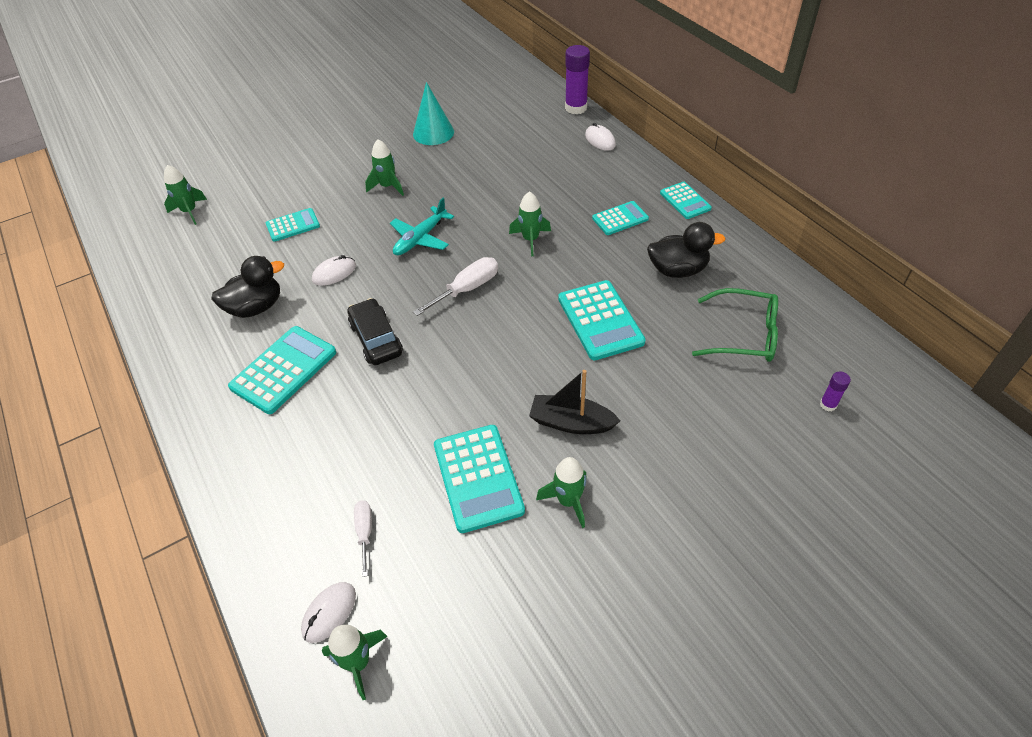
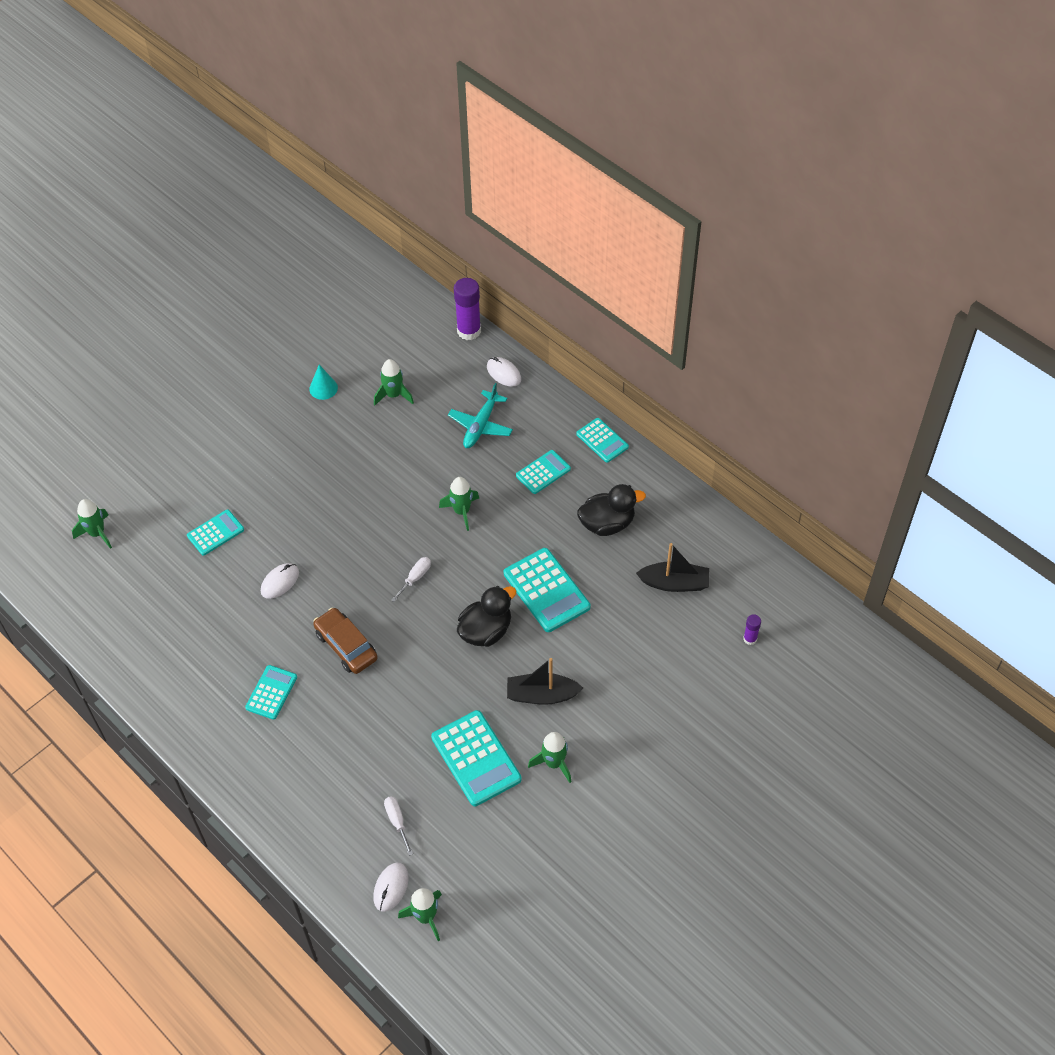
camera: 15 degrees left, 5 degrees up
black duck [211,256,284,318] -> black duck moved to [457,586,516,647]
turquoise calculator [228,326,336,414] -> turquoise calculator [245,665,297,720], size x0.61
black car [348,298,403,365] -> brown car [313,608,378,674]
green rocket [365,139,404,196] -> green rocket moved to [374,359,414,405]
turquoise plane [390,198,454,255] -> turquoise plane moved to [448,383,513,448]
turquoise cone [413,82,454,145] -> turquoise cone [309,365,338,400], size x0.63
white screwdriver [413,257,498,316] -> white screwdriver [391,557,431,602], size x0.61
green glasses [692,288,778,362] -> black boat [636,543,709,592]

